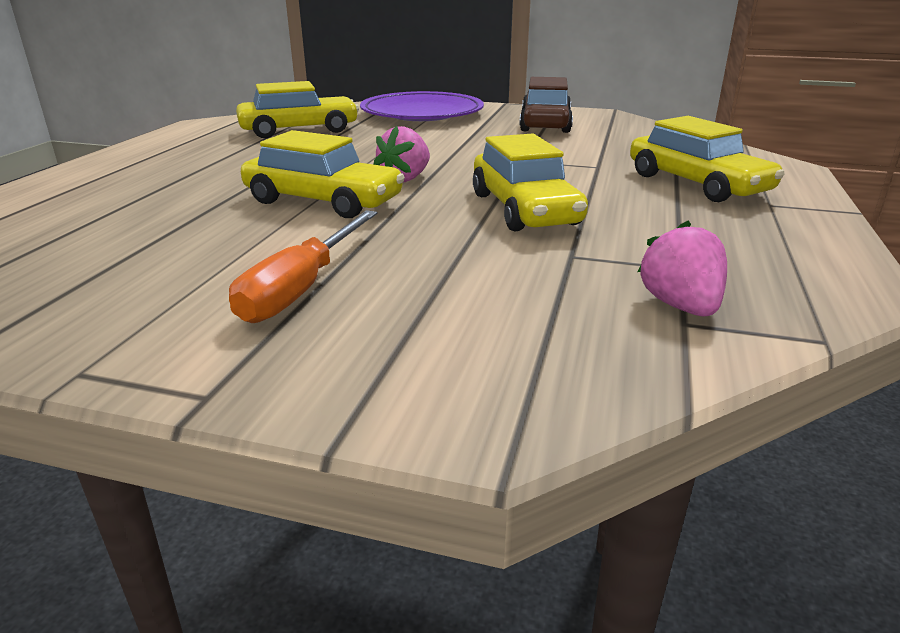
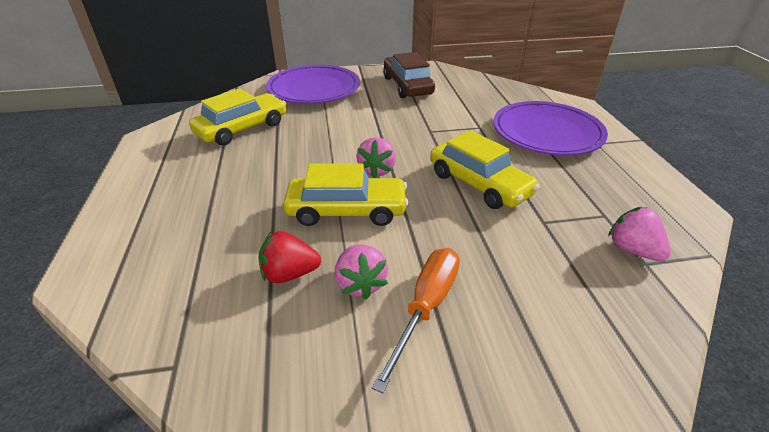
camera: 25 degrees left, 10 degrees up
orange screwdriver [229,210,378,323] -> orange screwdriver turned 150 degrees counterclockwise [372,248,460,393]
yellow car [630,116,785,202] -> purple plate [493,101,608,155]
none -> red strawberry [258,231,321,283]
none -> pink strawberry [335,244,388,300]

